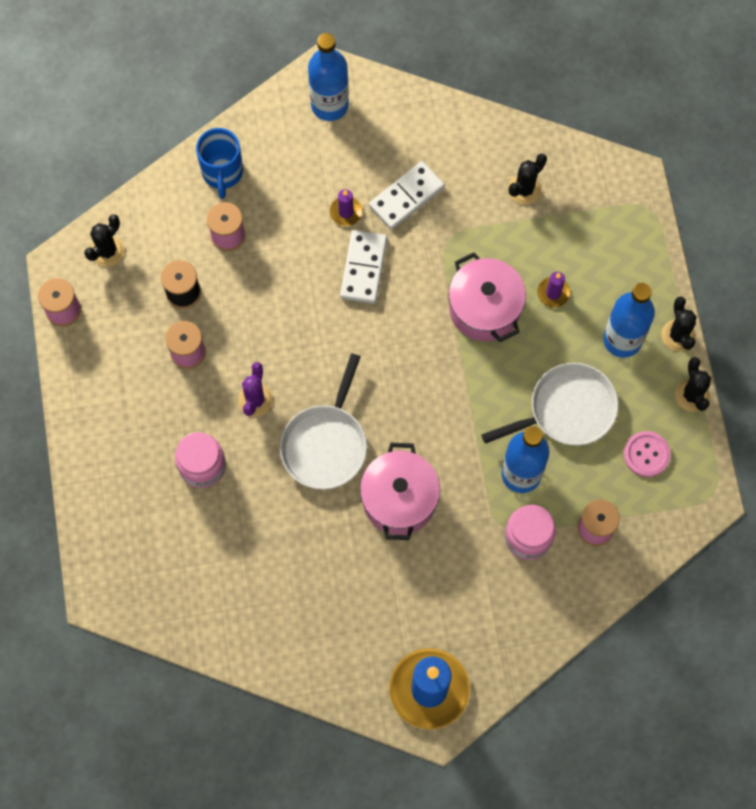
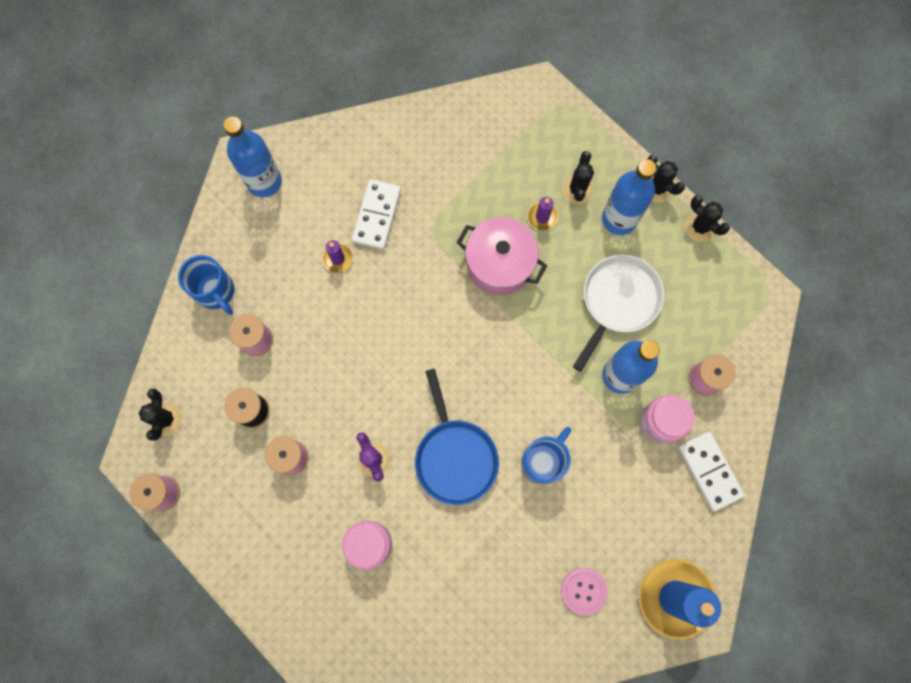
camera: 35 degrees left, 5 degrees up
white pan [280,353,367,490] -> blue pan [415,368,499,505]
white domino [340,230,387,304] -> white domino moved to [678,431,745,511]
pink pot [360,443,440,540] -> blue mug [521,427,571,484]
black cactus [508,154,547,205] -> black cactus moved to [562,151,594,204]
pink button [624,431,671,477] -> pink button moved to [561,568,607,616]

